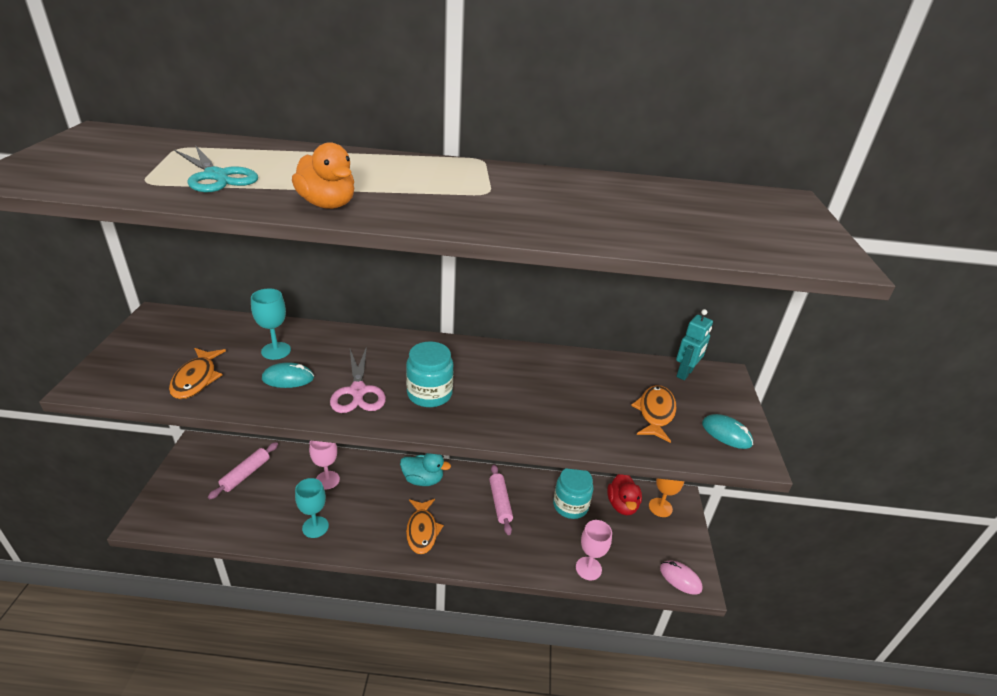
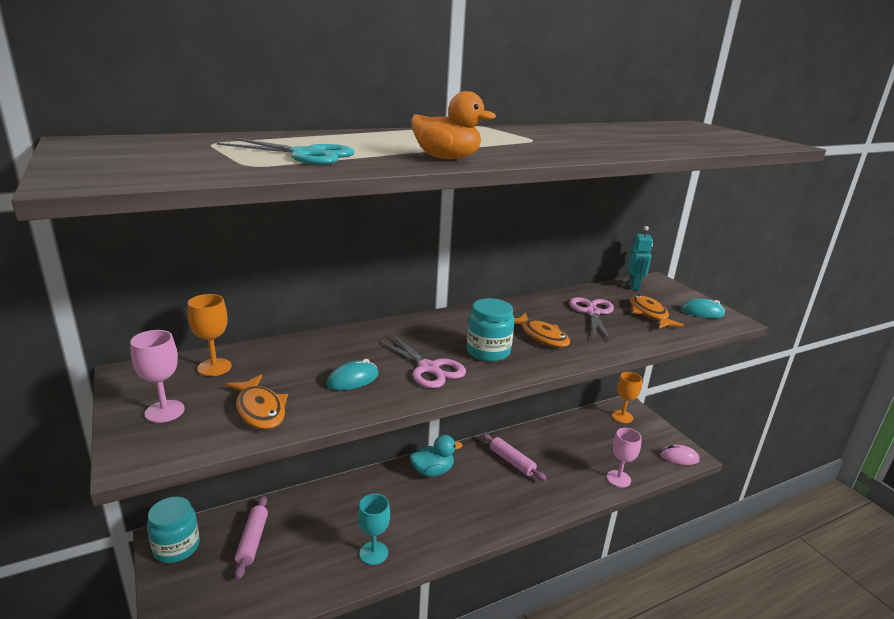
camera: 30 degrees left, 10 degrees down
turquoise goblet [251,289,291,360] -> none
pink goblet [309,440,340,490] -> pink goblet moved to [130,330,185,423]
orange fish [406,499,444,554] -> orange fish moved to [514,313,570,348]
turquoise jar [553,468,593,519] -> turquoise jar moved to [147,497,200,563]
red duck [607,474,642,515] -> none
none -> orange goblet [188,294,232,376]
none -> pink scissors [569,297,614,341]

